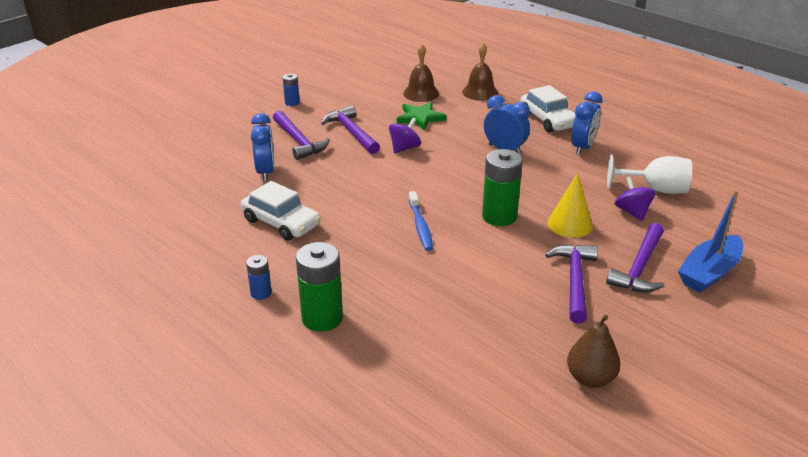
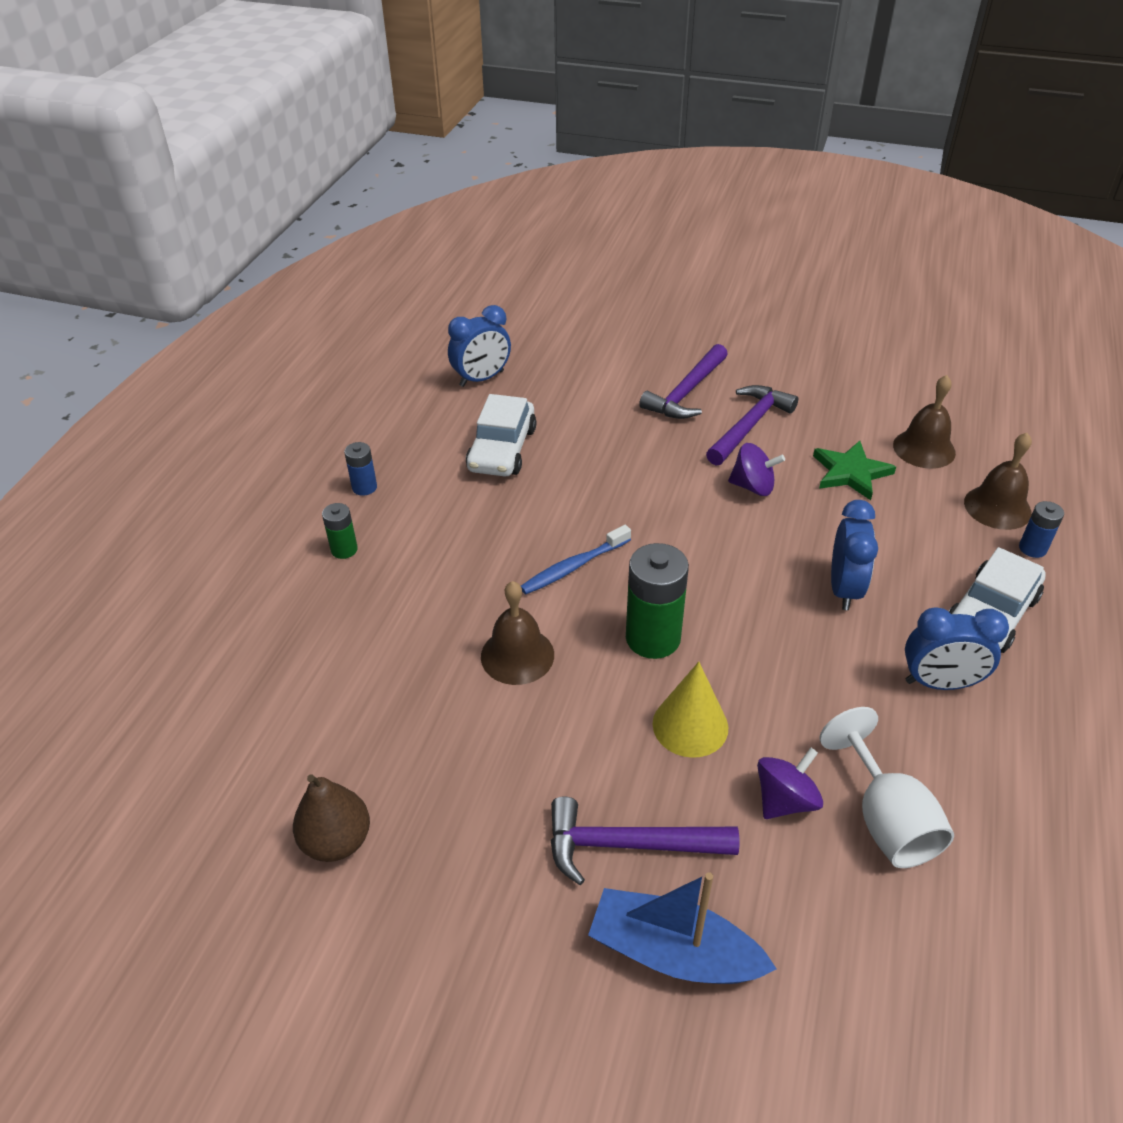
camera: 65 degrees right, 10 degrees up
blue clock [251,113,274,181] -> blue clock moved to [448,305,511,387]
blue battery [283,73,300,106] -> blue battery moved to [1019,501,1064,558]
green battery [296,242,343,332] -> green battery [322,503,358,559], size x0.53
purple hammer [545,244,598,323] -> none
none -> brown bell [481,581,554,685]

